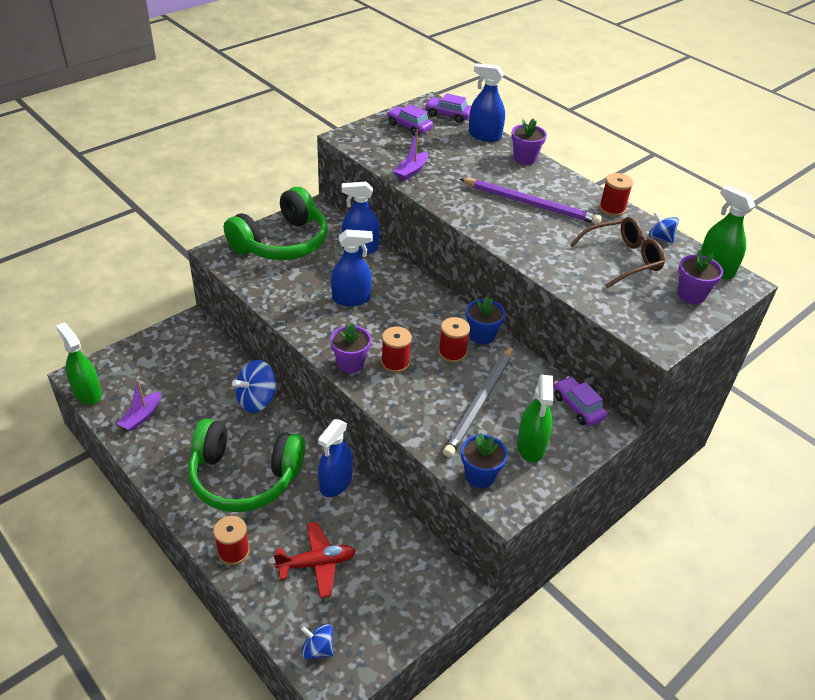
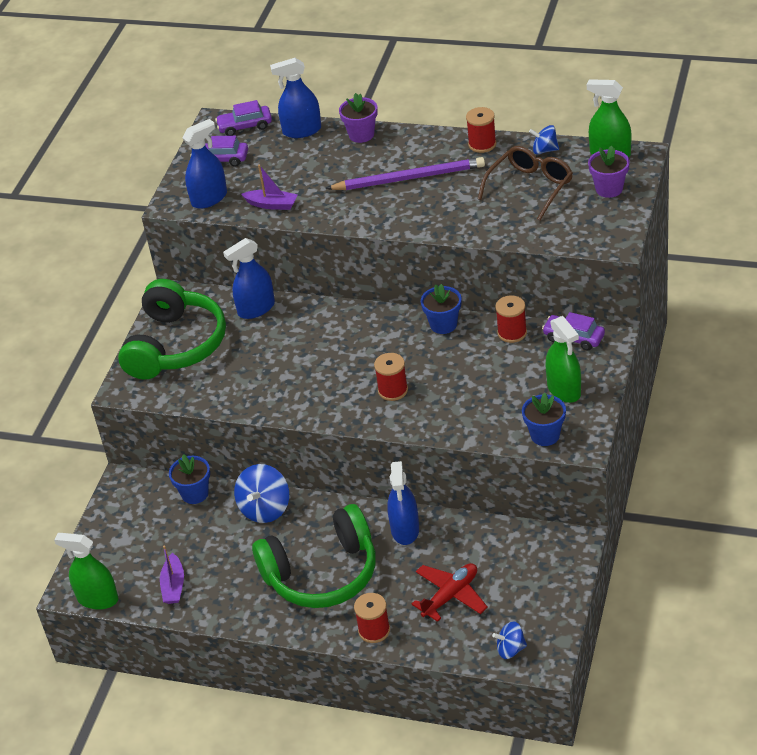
camera: 25 degrees left, 0 degrees up
purple flower pot [330,324,371,373] -> none
blue spray bottle [331,229,373,306] -> blue spray bottle moved to [182,119,227,209]
purple boat [393,129,428,181] -> purple boat turned 75 degrees counterclockwise [241,165,298,210]
red spool [439,317,470,363] -> red spool moved to [495,295,527,343]
grey pencil [443,346,513,457] -> none
none -> blue flower pot [169,454,210,504]

